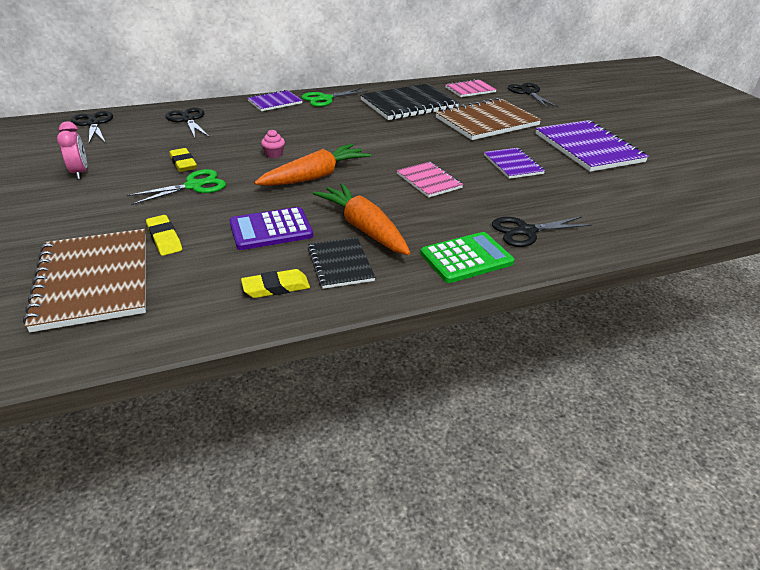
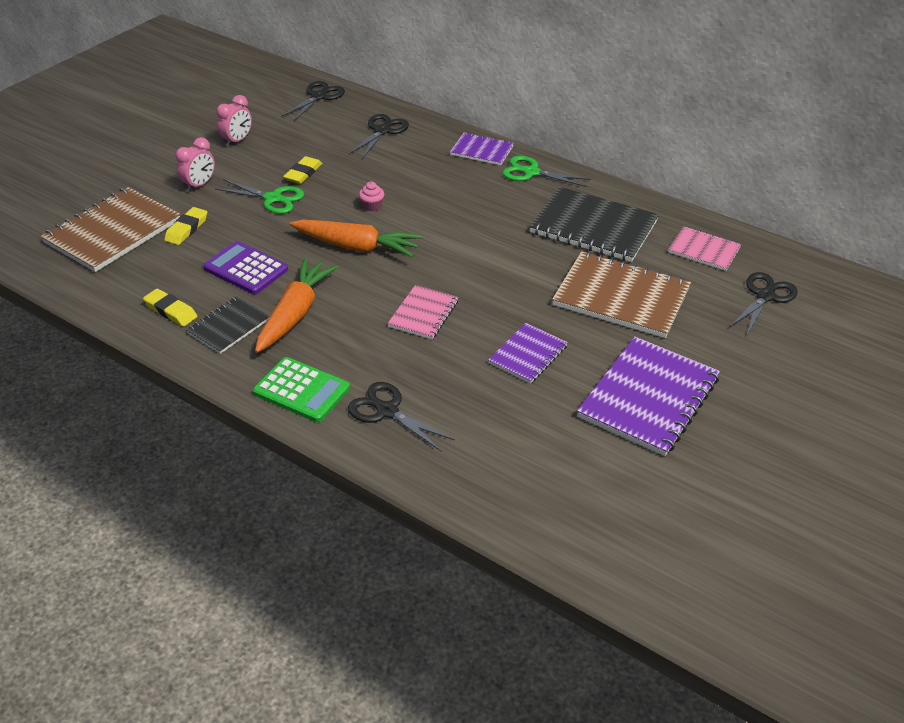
camera: 55 degrees right, 5 degrees up
none -> pink clock [176,137,215,192]

